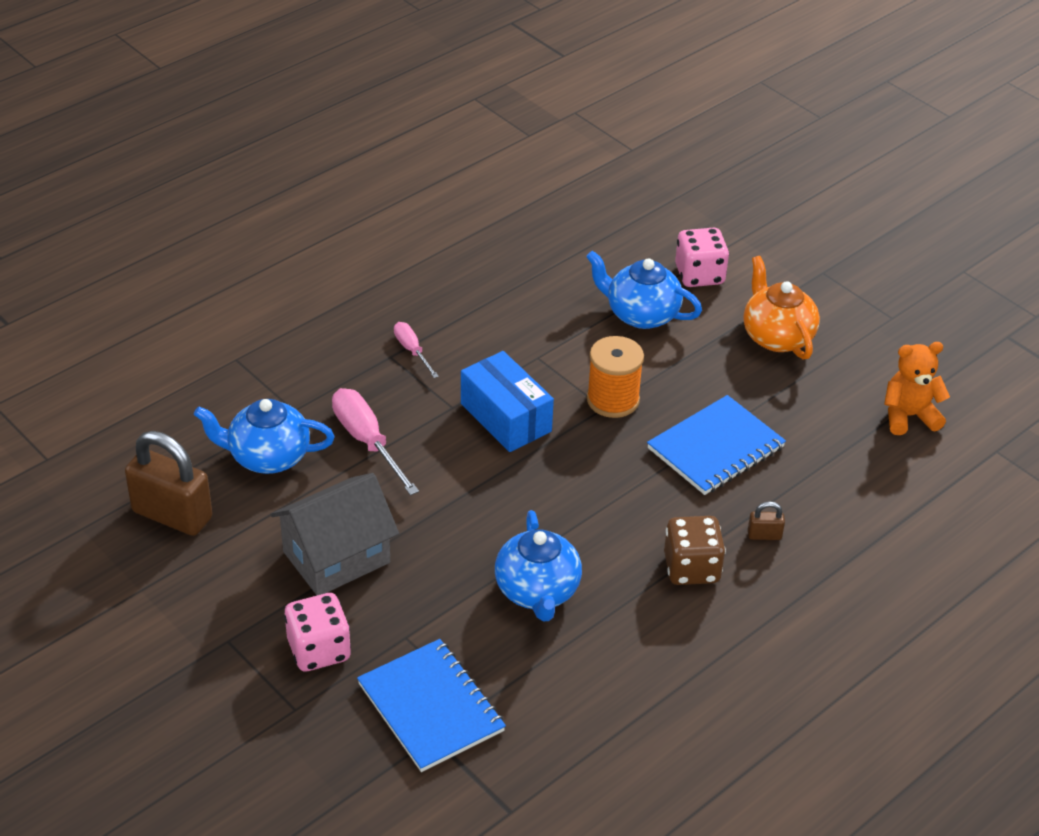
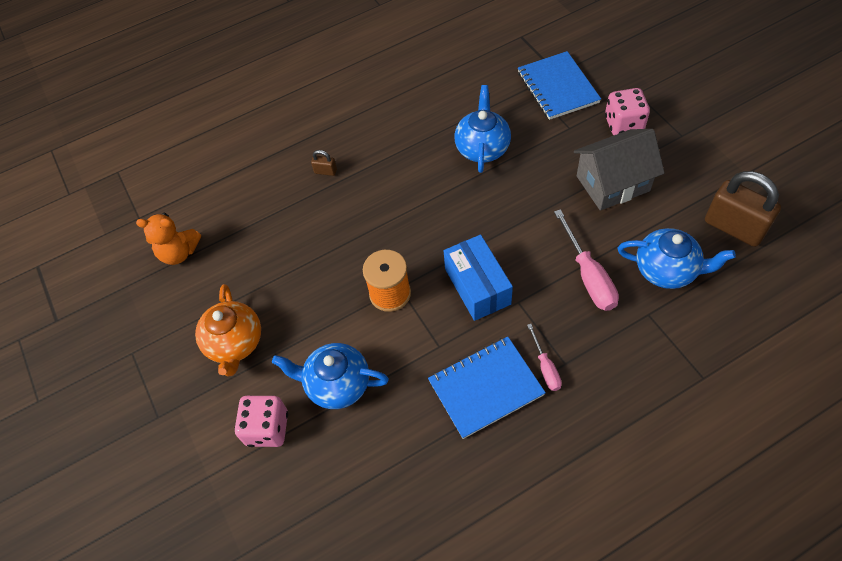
camera: 160 degrees left, 15 degrees up
blue teapot [586,250,702,329] -> blue teapot turned 150 degrees clockwise [272,343,389,409]
blue notebook [647,395,786,495] -> blue notebook moved to [428,336,546,439]
brown dice [664,516,726,585] -> none

